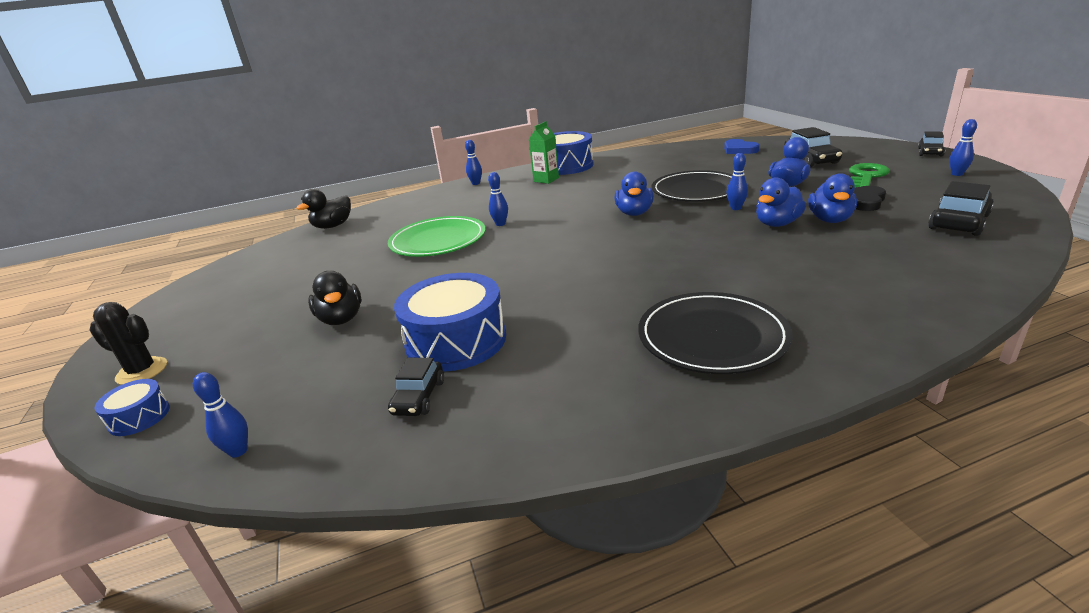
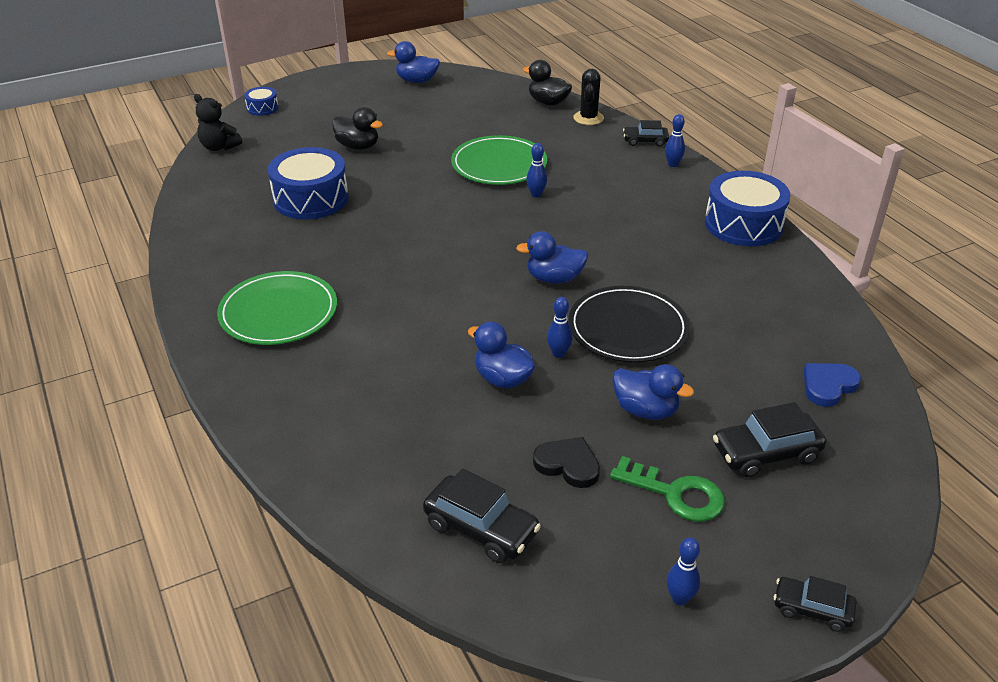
camera: 80 degrees right, 10 degrees up
black cactus [89,302,167,385] -> black cactus moved to [573,69,604,125]
blue bowling pin [193,372,248,458] -> black teddy bear [194,94,242,151]
black duck [308,271,362,325] -> black duck turned 120 degrees counterclockwise [332,107,383,150]
black car [388,358,444,416] -> black car moved to [623,120,669,146]
green carton [529,121,559,184] -> none
black plate [638,292,793,374] -> green plate [217,271,337,345]
blue duck [808,173,857,223] -> blue duck moved to [387,41,440,83]

